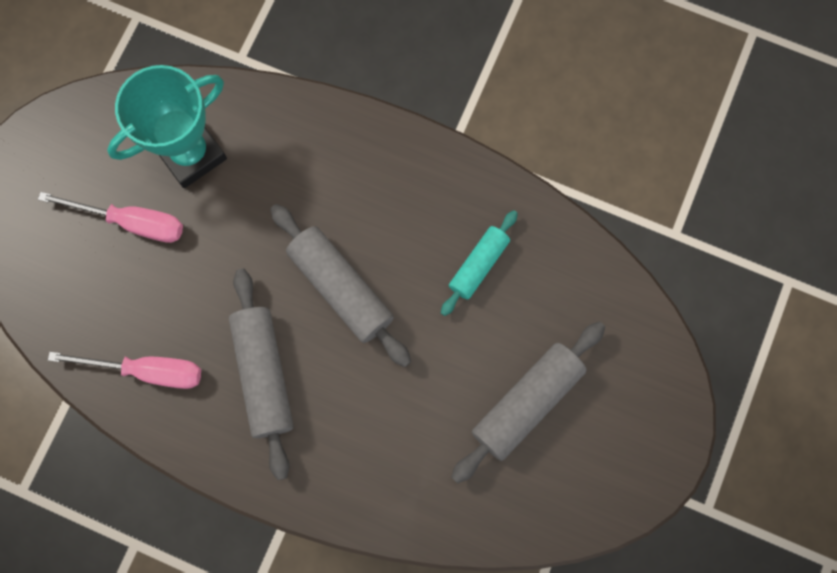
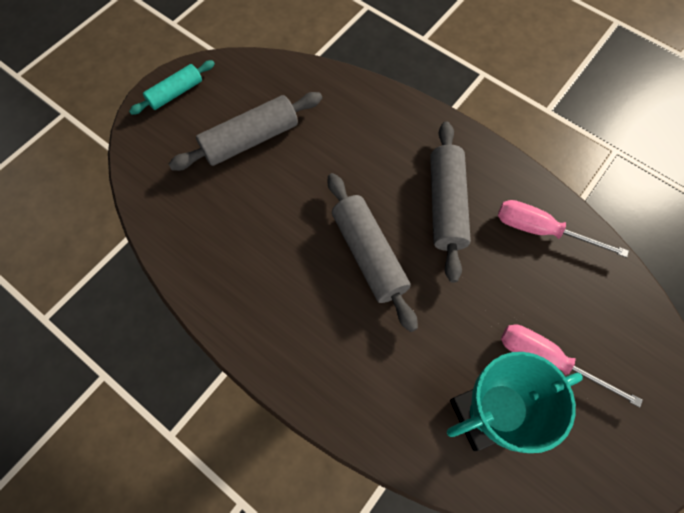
camera: 165 degrees left, 10 degrees down
turquoise rolling pin [441,210,518,316] -> turquoise rolling pin moved to [129,60,215,115]

